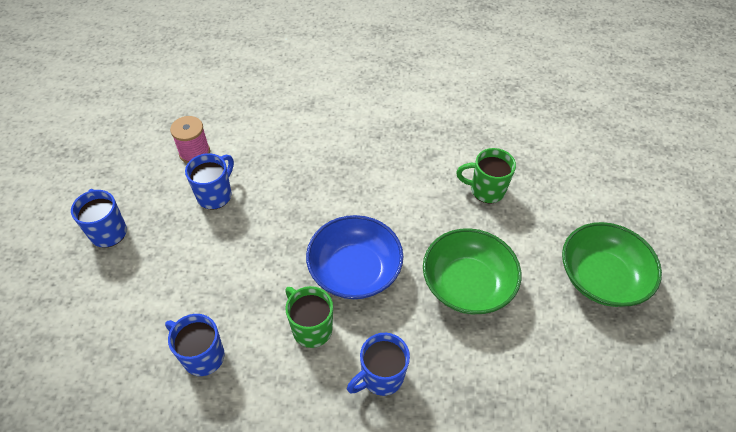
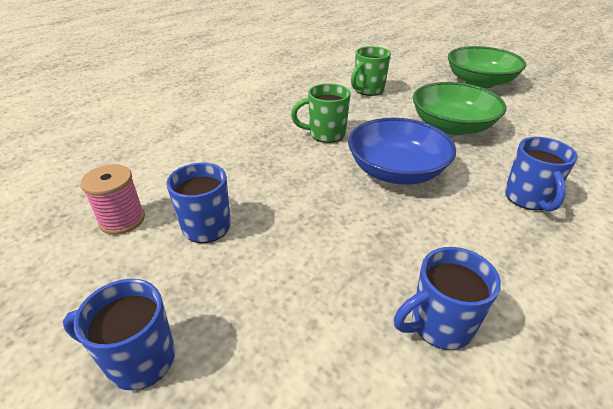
camera: 55 degrees left, 15 degrees down
green mug [285,286,333,348] -> green mug moved to [291,83,351,143]

